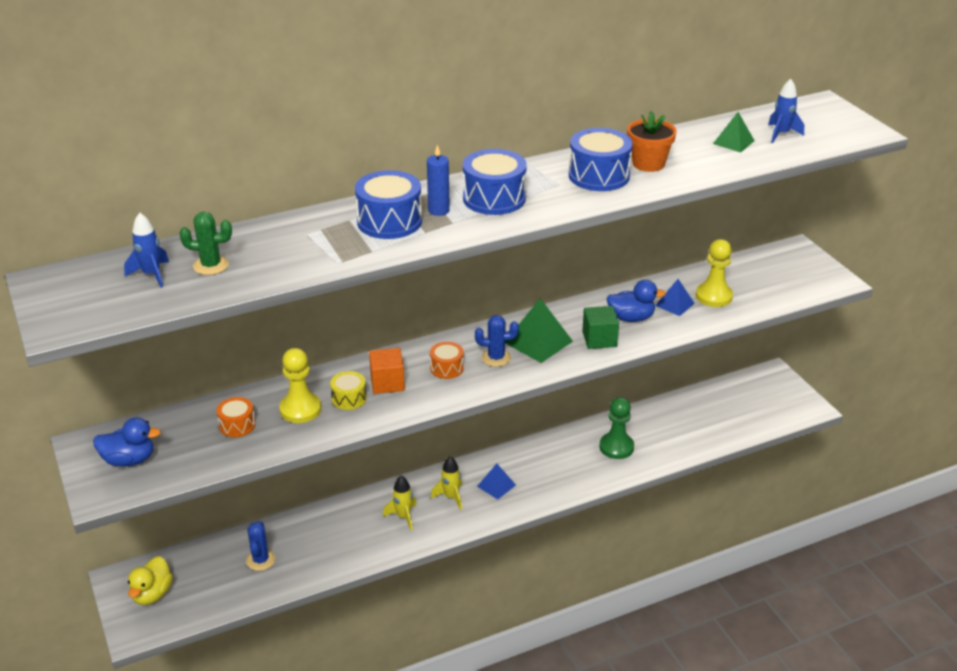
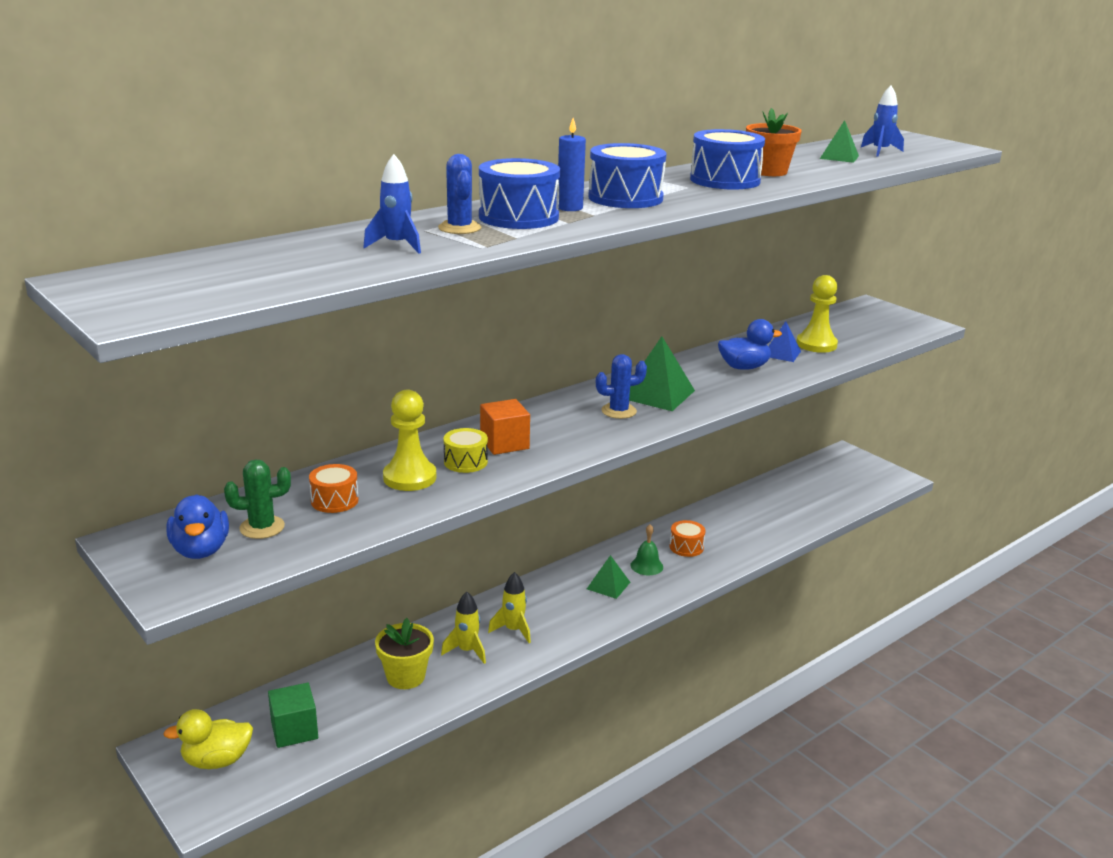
camera: 15 degrees left, 10 degrees down
blue duck [93,418,161,467] -> blue duck turned 90 degrees clockwise [166,494,229,559]
blue rocket [124,213,169,288] -> blue rocket moved to [363,154,421,253]
yellow duck [128,556,173,605] -> yellow duck turned 75 degrees clockwise [163,709,253,769]
green cactus [179,212,232,275] -> green cactus moved to [224,459,291,539]
blue cactus [246,521,275,571] -> blue cactus moved to [438,154,481,234]
orange drum [430,342,464,379] -> orange drum moved to [670,520,706,557]
yellow rocket [431,456,462,510] -> yellow rocket moved to [441,592,486,664]
blue pyramid [477,464,516,499] -> green pyramid [587,555,630,599]
green cube [582,306,619,349] -> green cube moved to [268,683,318,748]
green pawn [599,397,634,459] -> none
none -> yellow flower pot [375,618,434,689]
none -> green bell [631,524,663,575]

